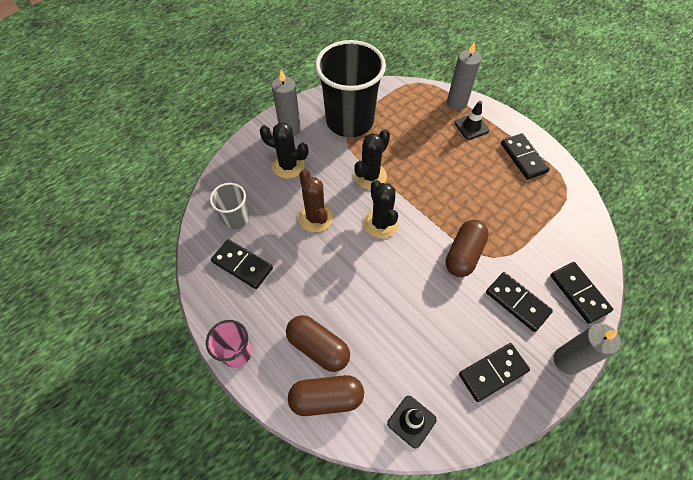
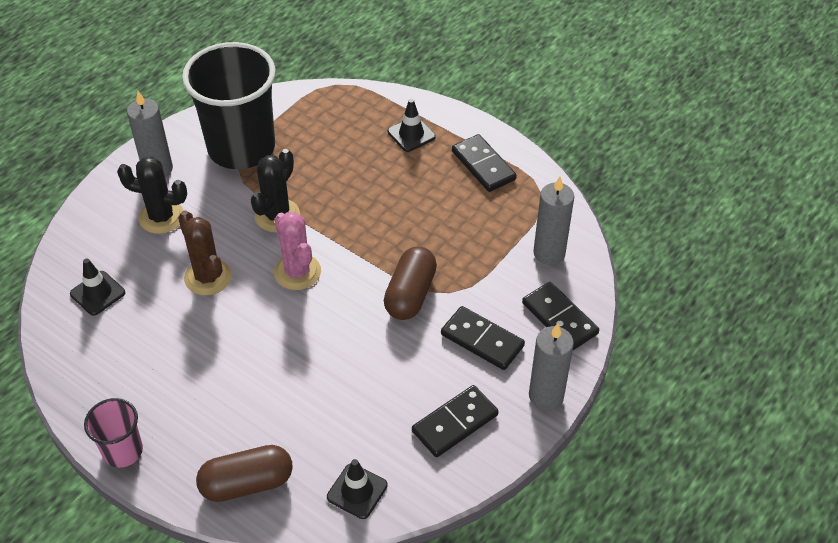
camera: 10 degrees left, 10 degrees down
grey cup [210,183,249,229] -> black traffic cone [70,258,125,316]
black domino [211,239,273,289] -> none
brown capsule [286,315,350,372] -> none
black cactus [364,180,399,238] -> pink cactus [274,212,321,290]
grey candle [447,41,481,110] -> grey candle moved to [533,177,574,265]

